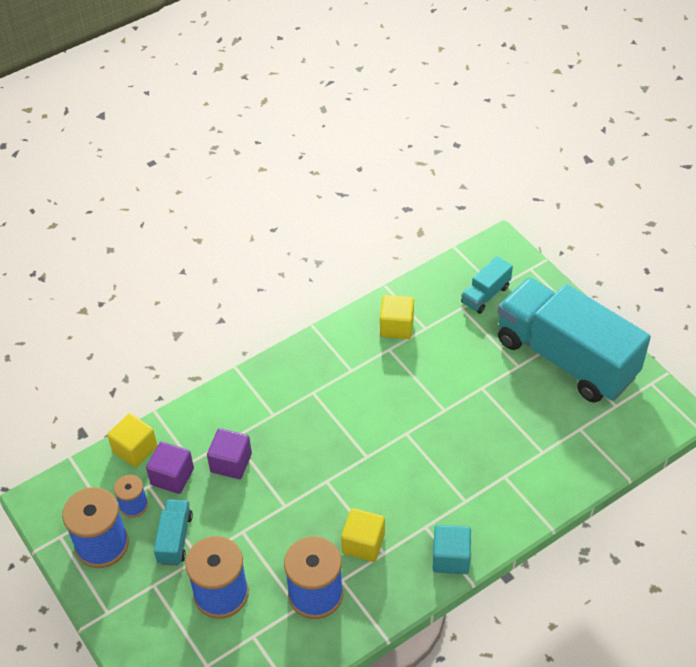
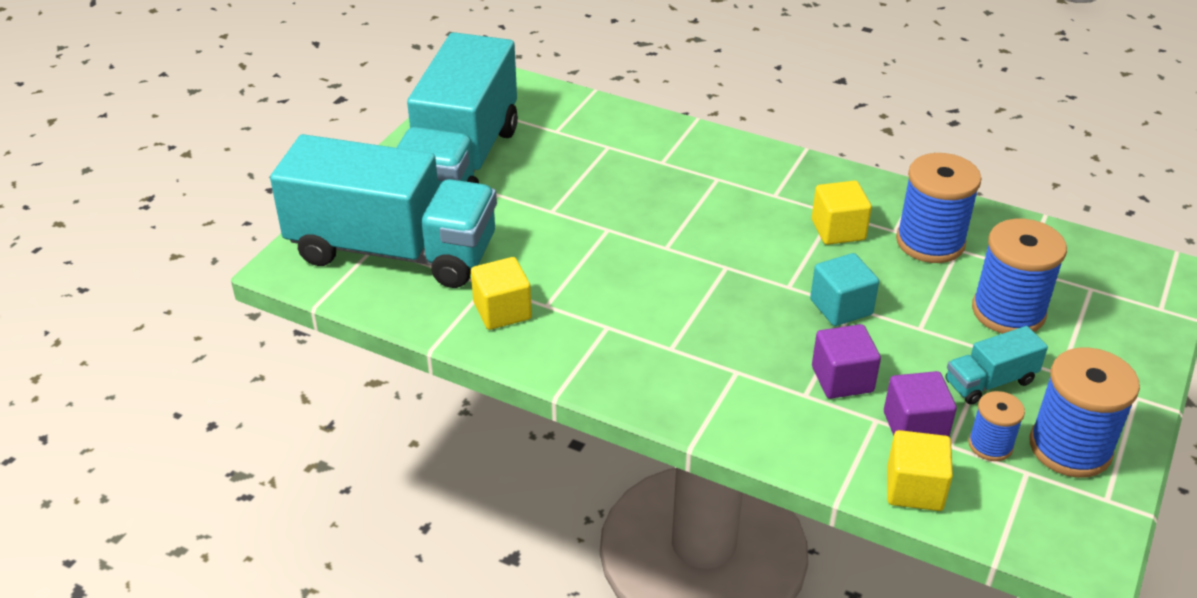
camera: 120 degrees left, 10 degrees down
turquoise cube [433,525,471,574] -> turquoise cube moved to [810,253,879,326]
turquoise truck [461,256,513,314] -> turquoise truck [270,134,497,288], size x2.43

